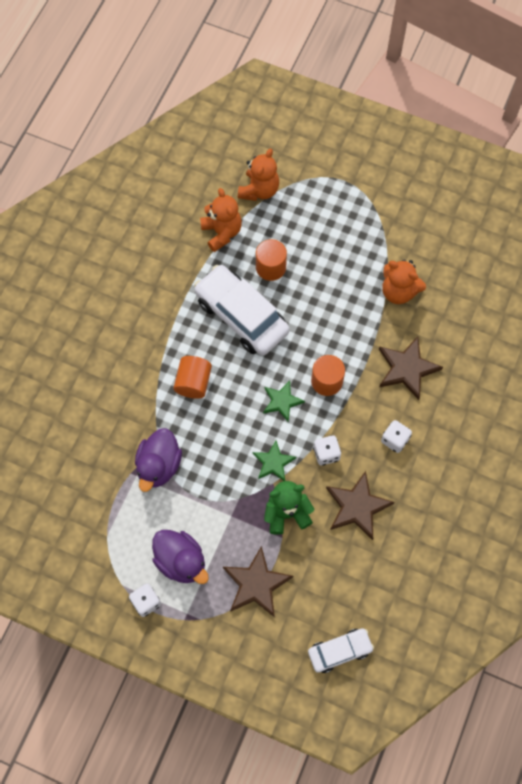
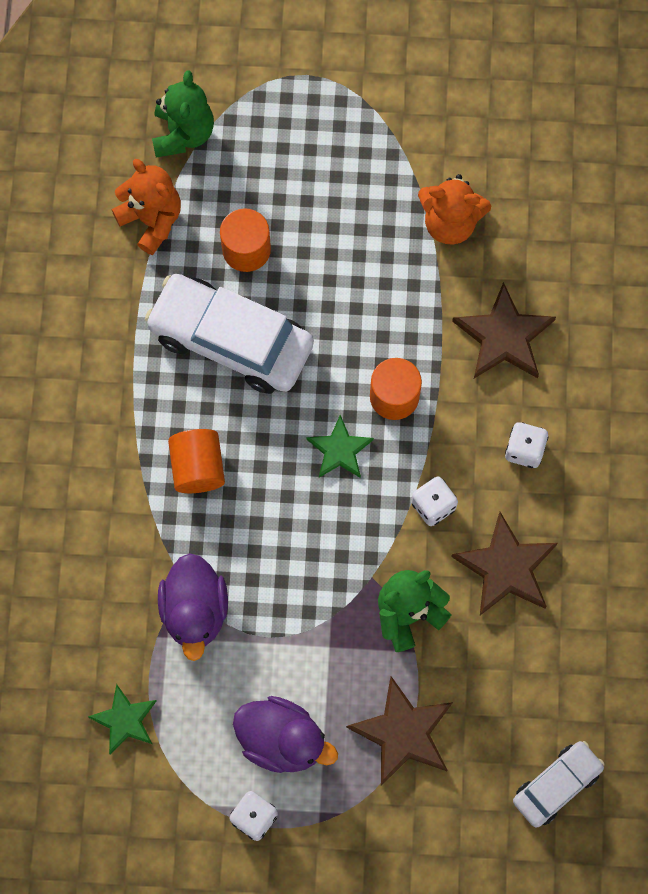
camera: 20 degrees left, 5 degrees up
orange teddy bear [238,148,279,201] -> green teddy bear [152,70,214,158]
green star [253,441,296,481] -> green star moved to [88,684,156,754]

